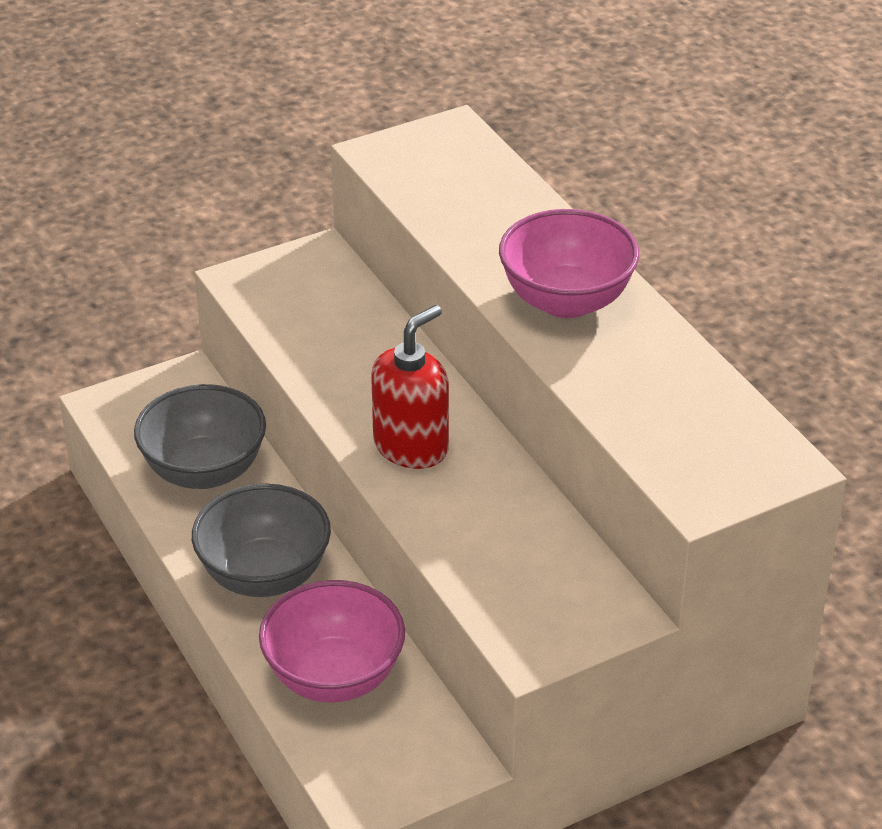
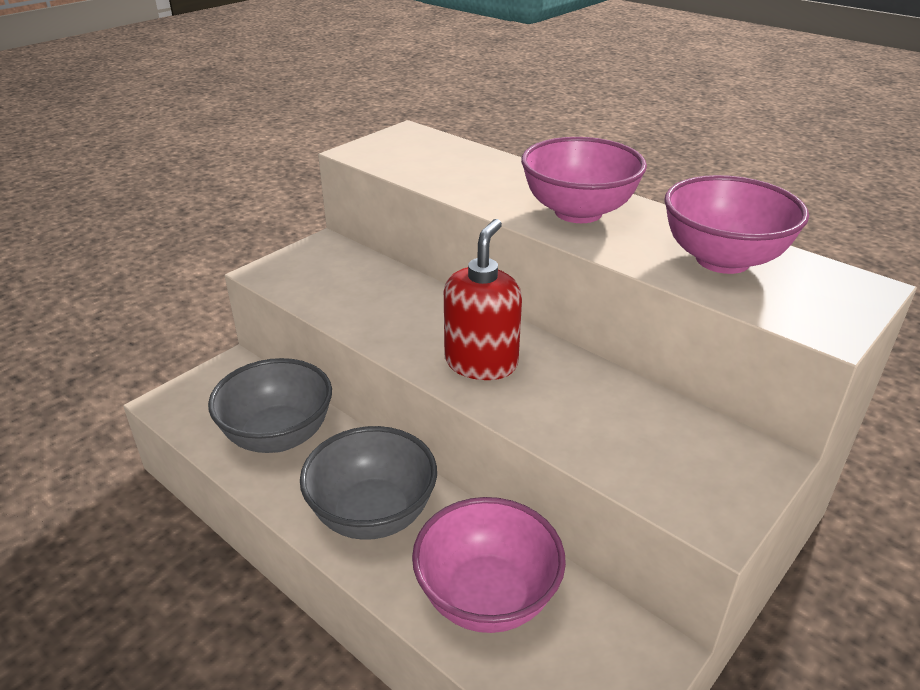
camera: 20 degrees left, 5 degrees down
none -> pink bowl [664,175,809,274]

